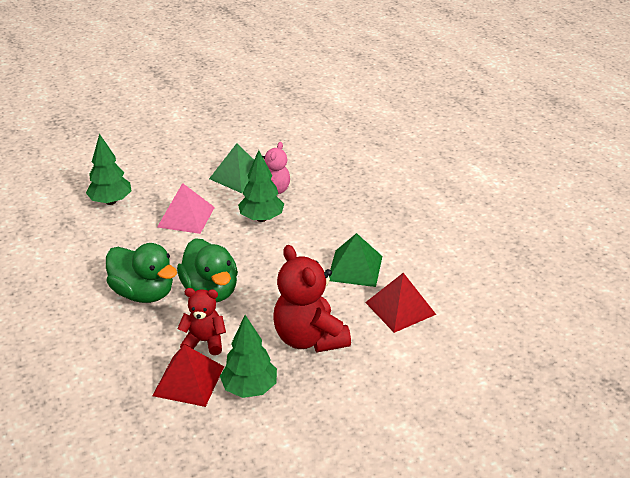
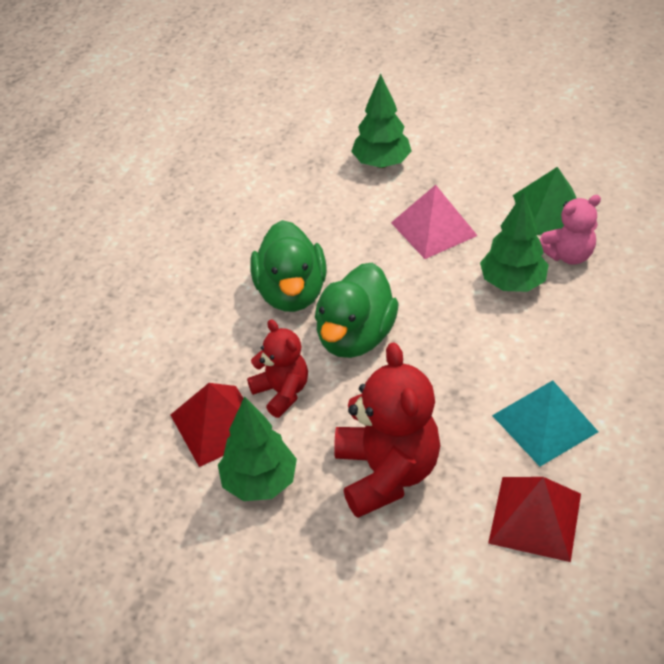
camera: 50 degrees right, 10 degrees up
red teddy bear [273,245,351,352] -> red teddy bear turned 150 degrees clockwise [334,342,440,518]
green pyramid [329,233,383,287] -> turquoise pyramid [492,380,598,466]

